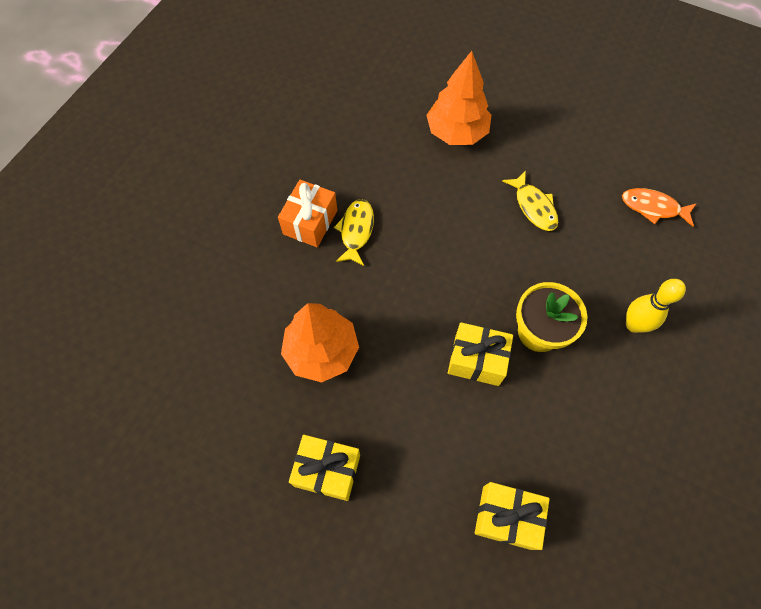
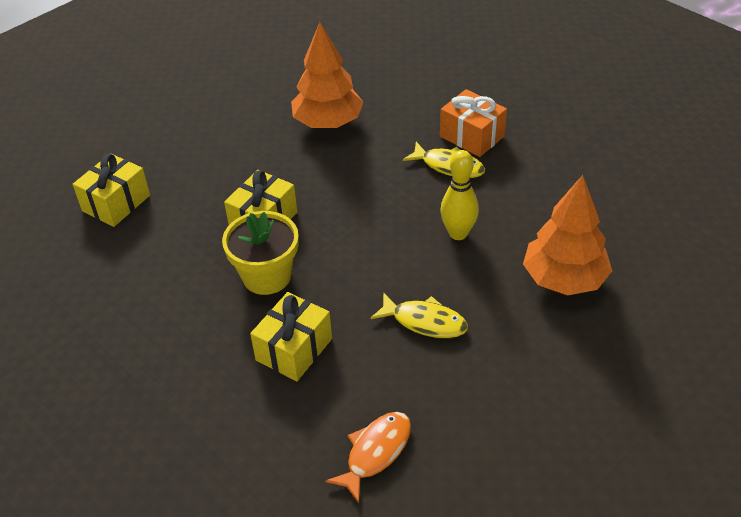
camera: 110 degrees right, 20 degrees down
yellow gift [289,435,360,501] -> yellow gift moved to [250,292,332,381]
yellow fish [503,170,558,231] -> yellow fish turned 150 degrees counterclockwise [371,292,468,338]
yellow bowling pin [626,279,686,333] -> yellow bowling pin moved to [440,150,479,240]

